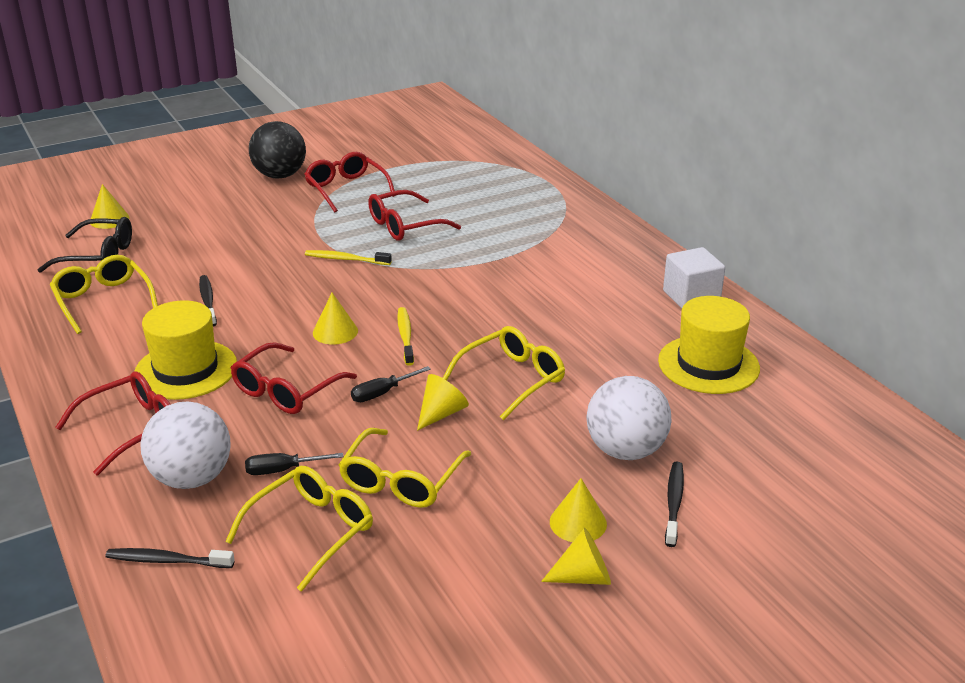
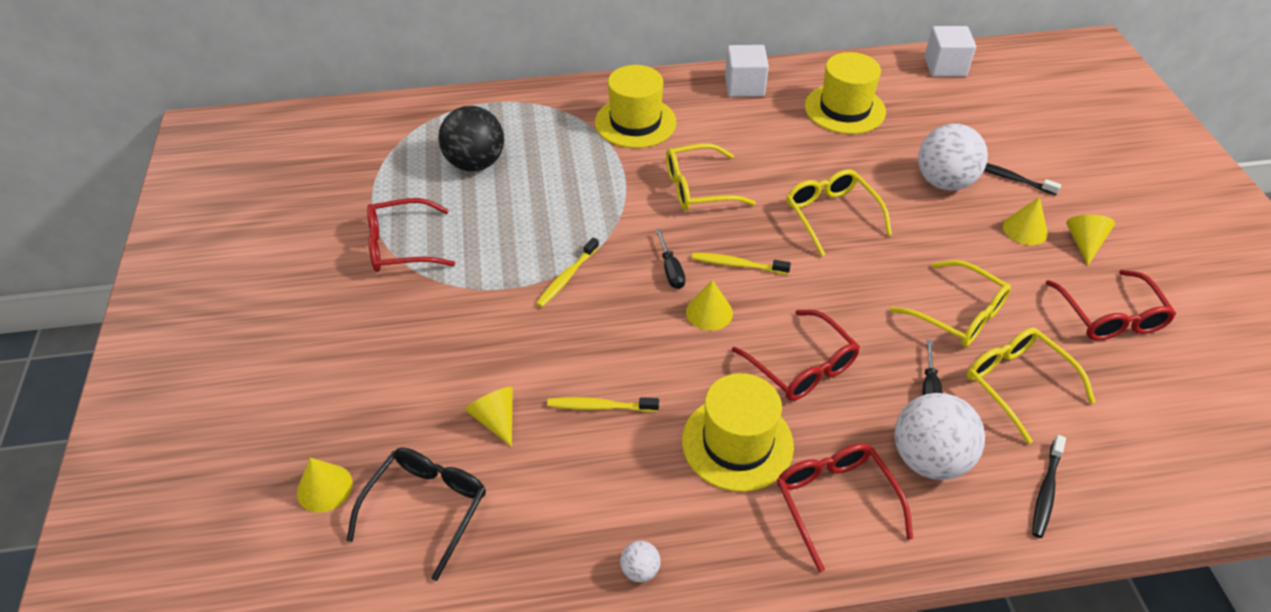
camera: 70 degrees left, 15 degrees up
yellow glasses [50,255,158,334] -> yellow glasses moved to [666,143,756,210]
black toothbrush [199,275,217,327] -> yellow toothbrush [547,397,659,412]
black ball [249,121,306,179] -> black ball moved to [438,106,504,171]
black screwdriver [351,366,431,402] -> black screwdriver moved to [656,229,685,289]
red glasses [368,190,461,241] -> red glasses moved to [1046,270,1176,341]
yellow cone [417,374,469,431] -> yellow cone moved to [465,387,513,447]
none -> yellow hat [595,65,677,148]
none -> white ball [620,541,660,582]
none -> white cube [924,26,976,77]

